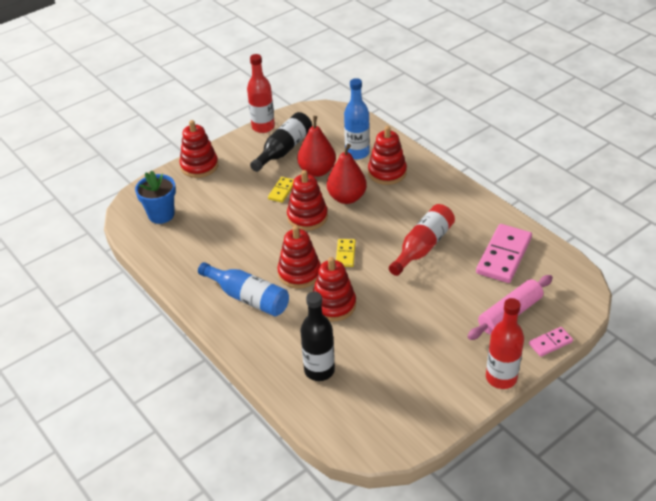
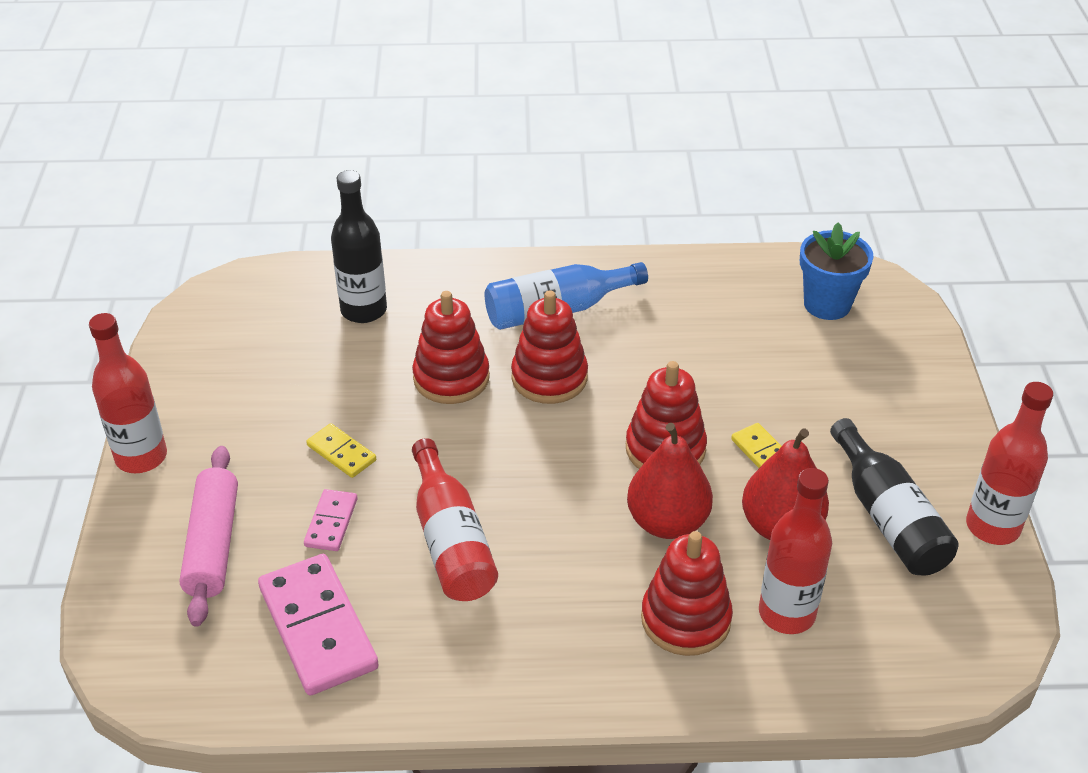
camera: 125 degrees right, 0 degrees up
red stacking toy [180,120,218,178] -> none
yellow domino [336,239,356,267] -> yellow domino moved to [306,423,376,478]
blue bottle [344,78,370,159] -> red bottle [759,468,832,634]
pink domino [529,327,573,357] -> pink domino moved to [304,489,357,551]

